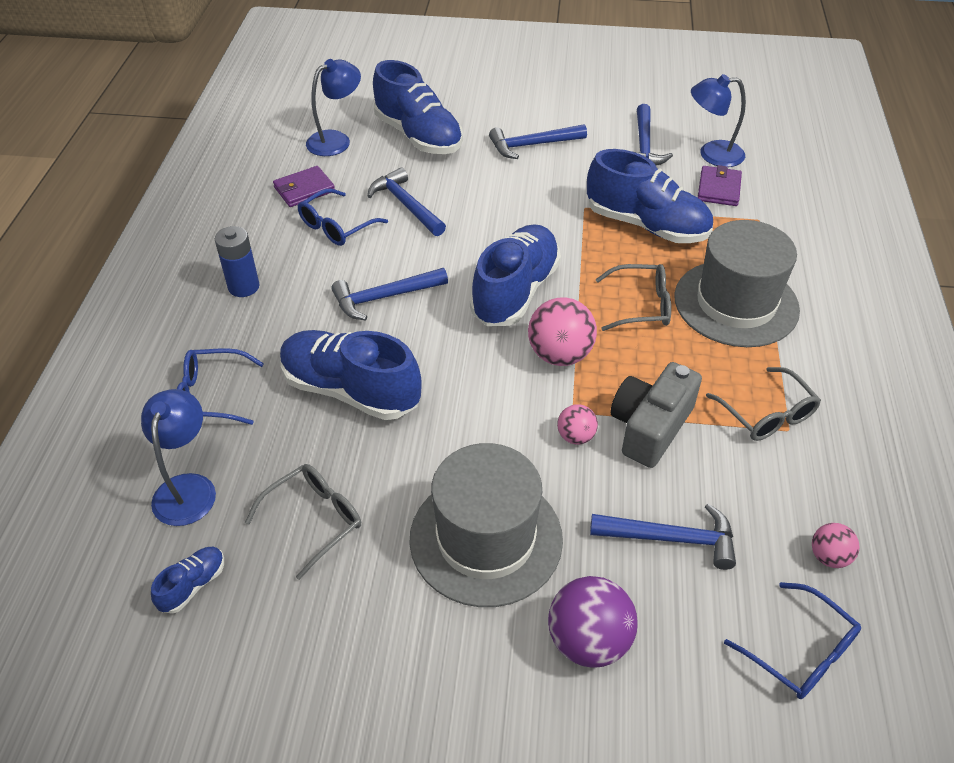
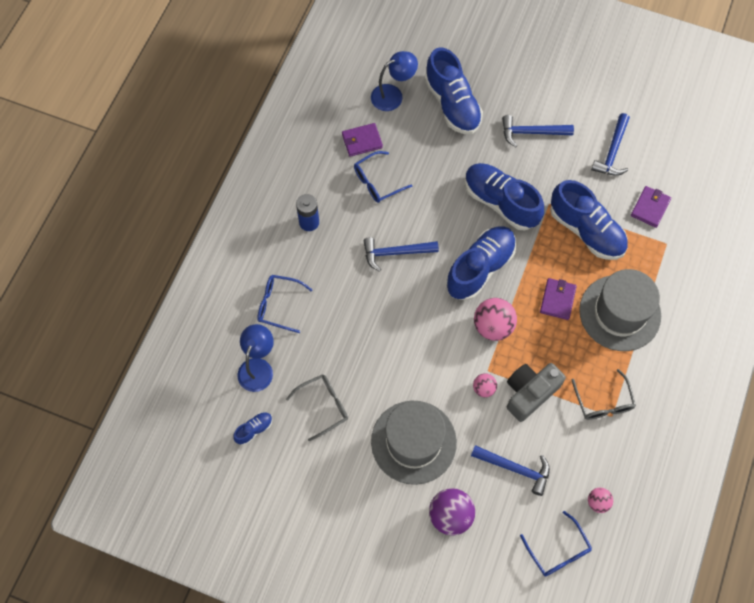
camera: 15 degrees right, 20 degrees up
blue shoe [280,330,422,420] -> blue shoe moved to [465,163,544,230]
blue hammer [368,167,446,236] -> none
grey glasses [595,264,671,331] -> purple wallet [540,278,577,320]
blue lamp [691,74,746,167] -> none

